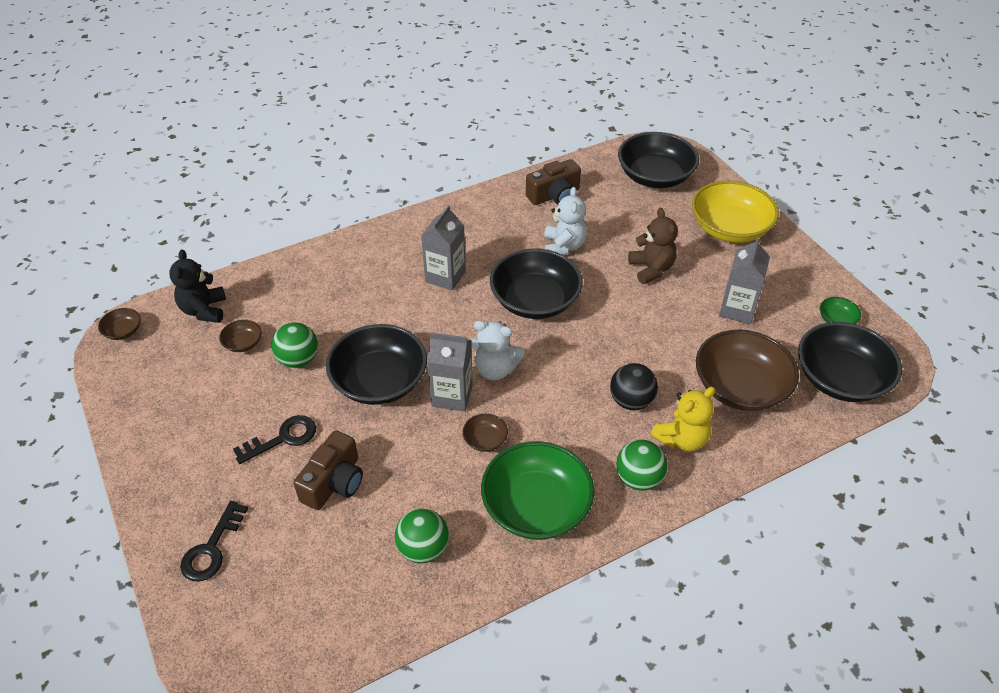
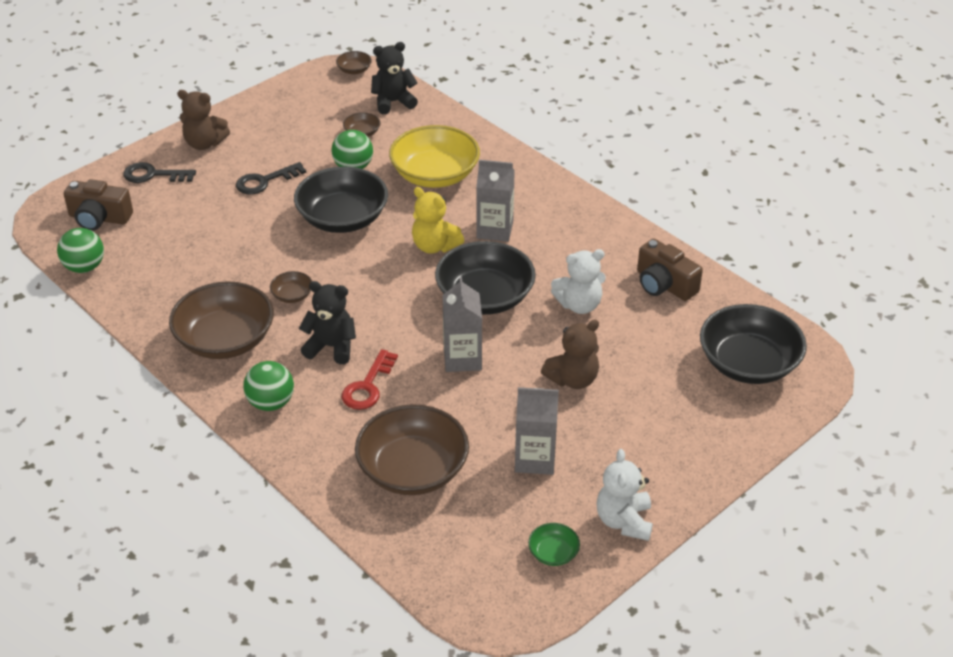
camera: 75 degrees right, 5 degrees down
black key [233,415,316,464] -> black key turned 105 degrees clockwise [236,162,306,195]
brown camera [294,430,363,510] -> brown camera moved to [64,179,133,231]
green ball [395,509,449,564] -> green ball moved to [57,228,104,273]
grey carton [427,332,473,412] -> grey carton moved to [442,277,482,372]
white teddy bear [471,320,525,380] -> white teddy bear moved to [597,449,653,541]
green bowl [481,441,594,540] -> brown bowl [169,281,274,359]
black ball [610,363,658,410] -> red key [342,349,398,410]
yellow teddy bear [651,387,715,452] -> yellow teddy bear moved to [412,187,464,254]
yellow bowl [692,181,779,243] -> yellow bowl moved to [389,125,480,188]
black bowl [798,322,902,402] -> none
none -> brown teddy bear [177,90,230,150]
none -> black teddy bear [299,281,356,364]

